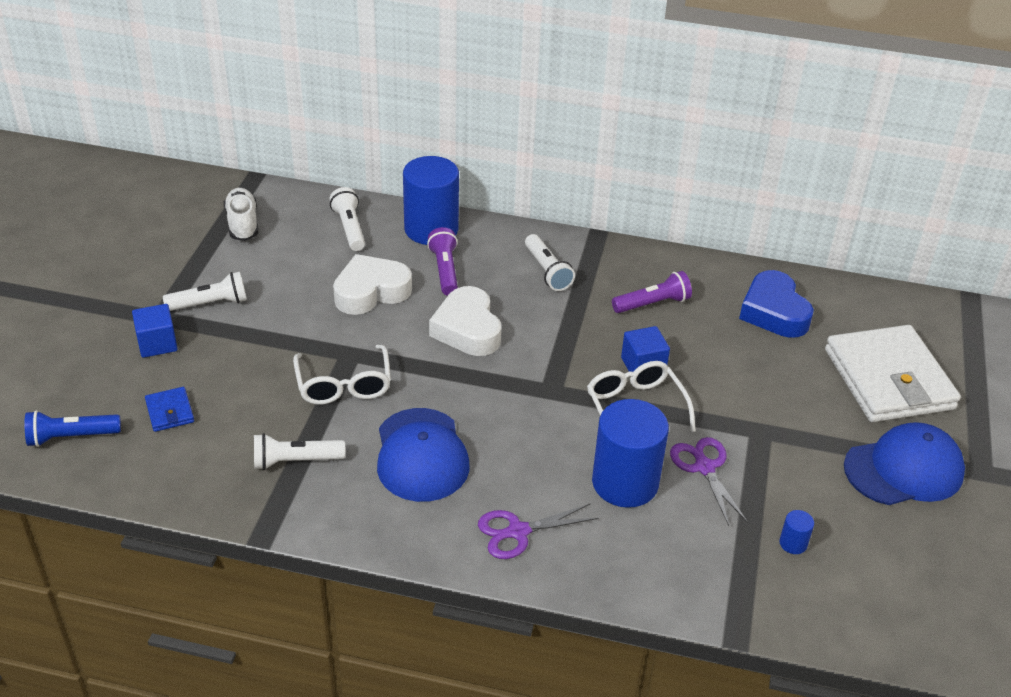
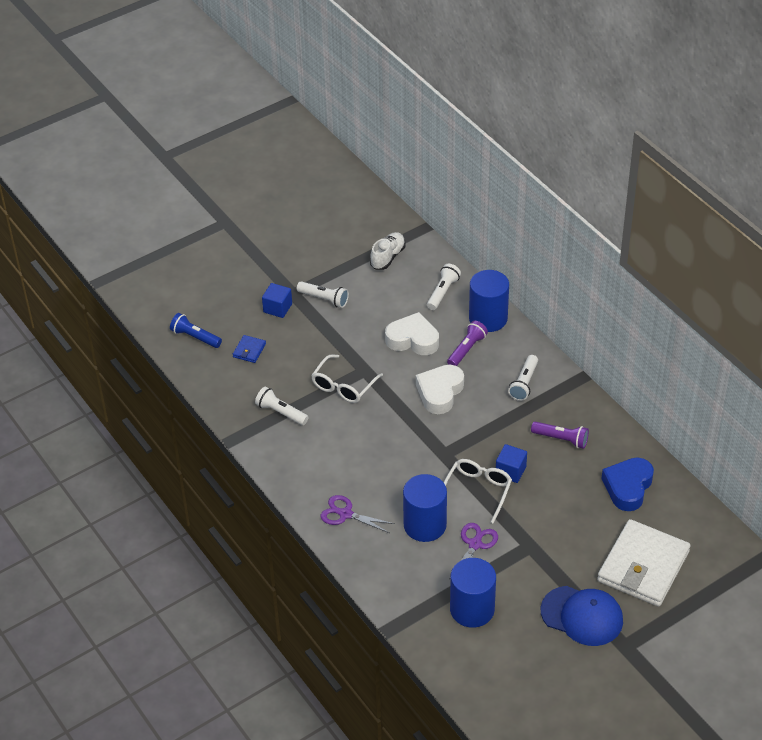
camera: 45 degrees right, 5 degrees up
blue cap [377,408,470,502] -> none
blue cylinder [779,510,814,554] -> blue cylinder [450,558,496,628], size x2.49

